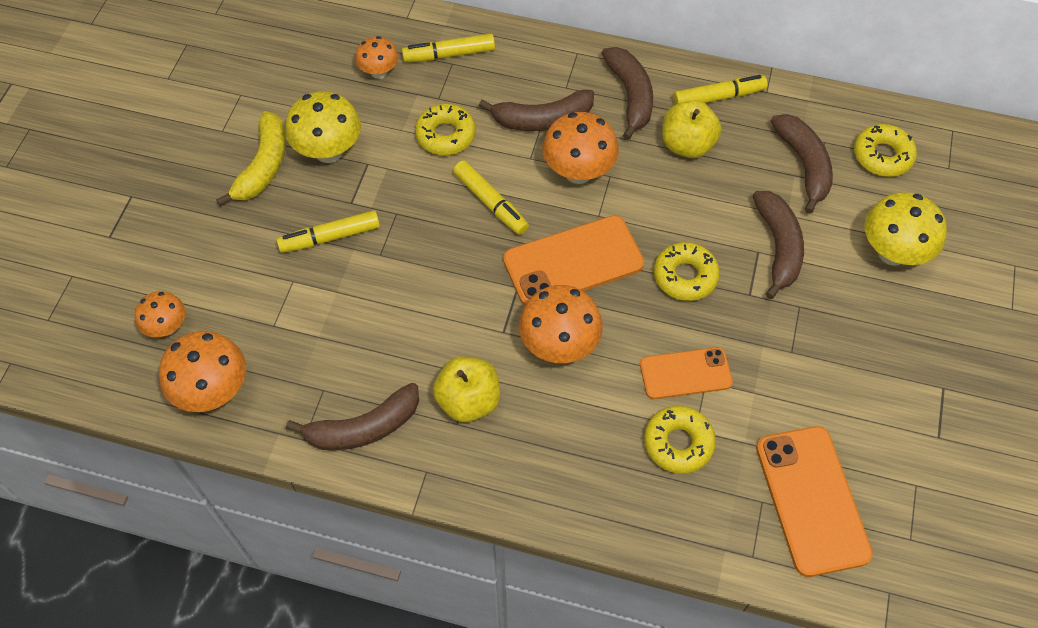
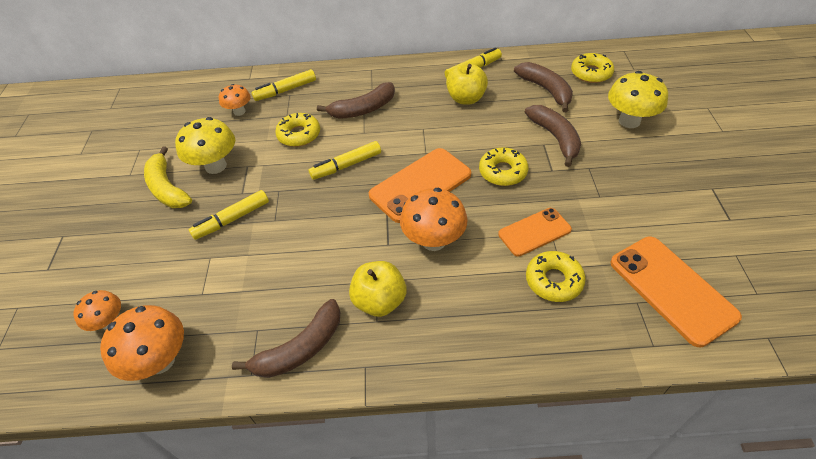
camera: 15 degrees left, 10 degrees down
yellow banana [216,111,286,206] -> yellow banana turned 150 degrees clockwise [144,146,192,208]
yellow marker [453,160,529,235] -> yellow marker turned 120 degrees clockwise [309,141,381,180]
orange mushroom [542,112,619,184] -> none
brown banana [601,47,653,140] -> none

